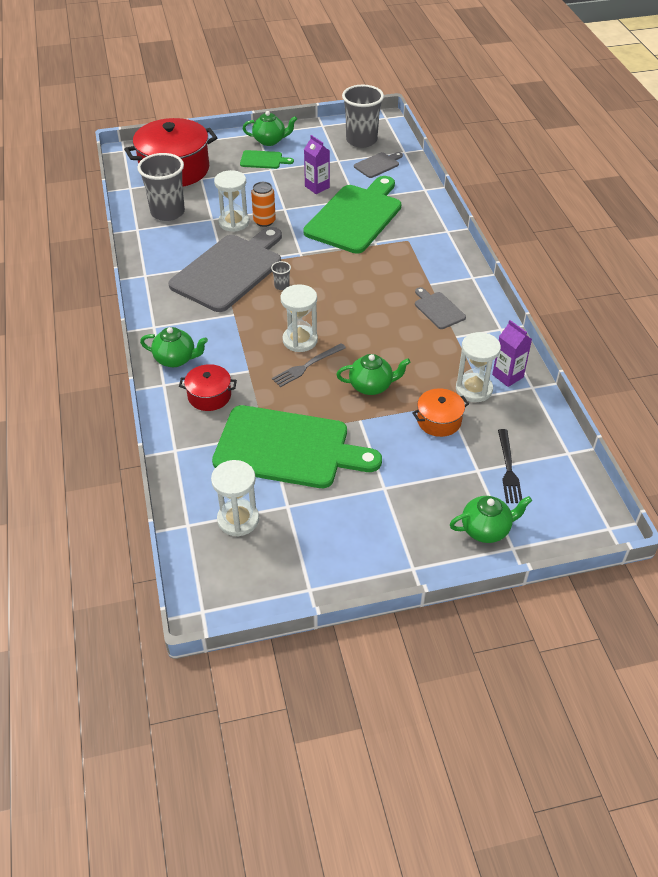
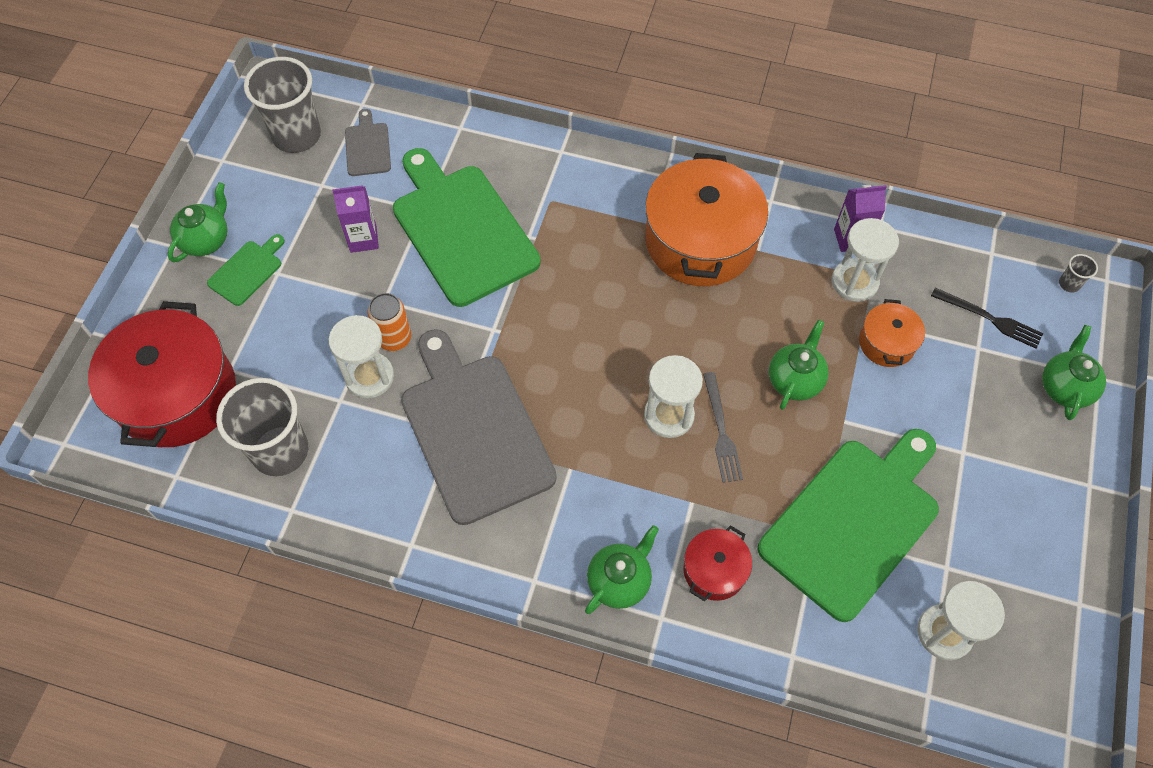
camera: 60 degrees left, 15 degrees up
grey cup [271,261,291,290] -> grey cup moved to [1059,254,1098,293]
grey cutting board [415,287,466,329] -> orange pot [645,153,768,286]

